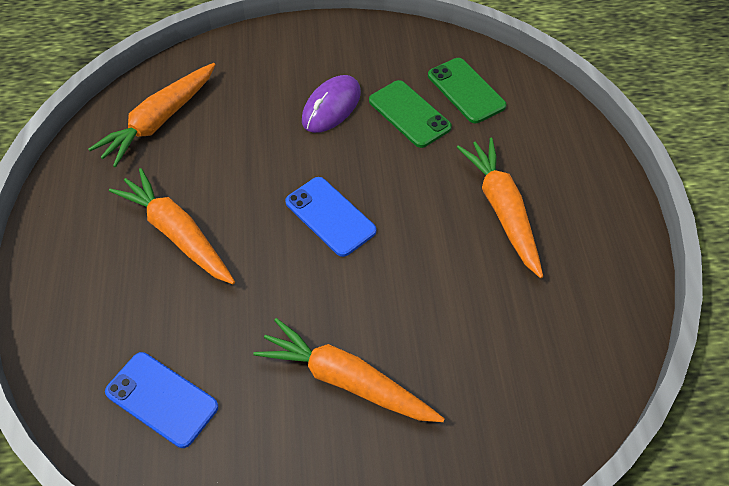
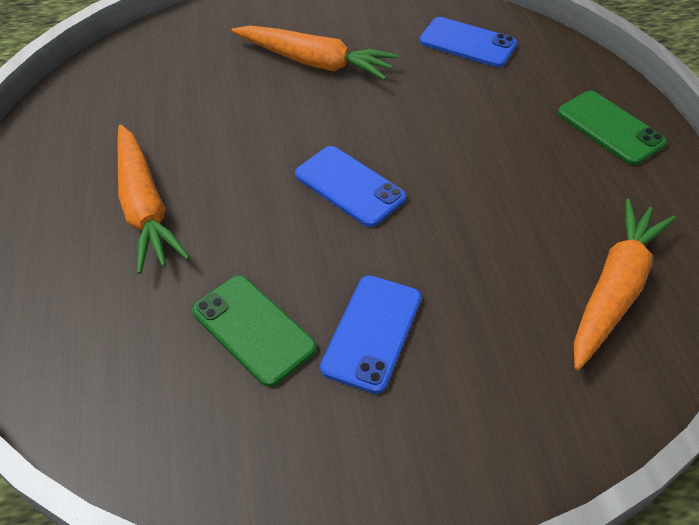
camera: 175 degrees right, 5 degrees down
orange carrot [109,168,235,284] -> none
purple mouse [302,75,361,133] -> blue phone [320,275,421,394]
green phone [428,58,506,123] -> green phone moved to [558,91,667,165]

